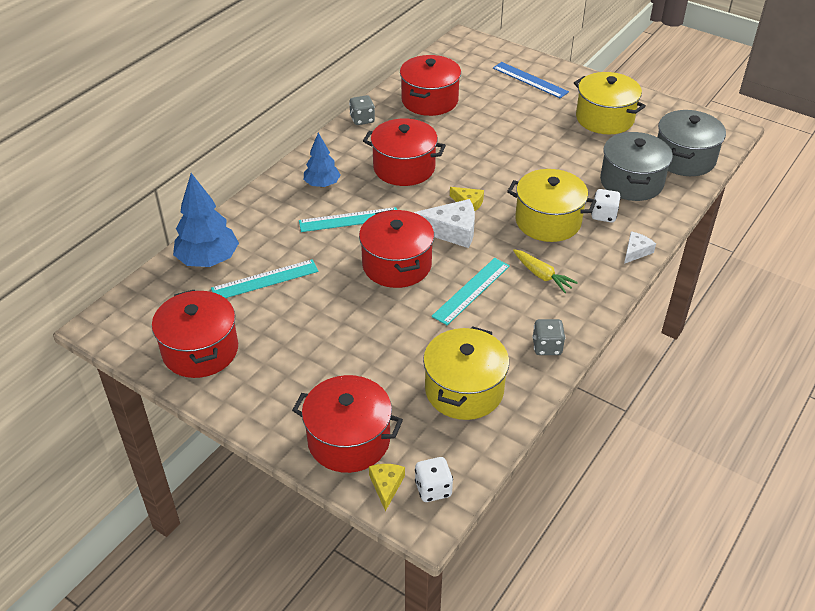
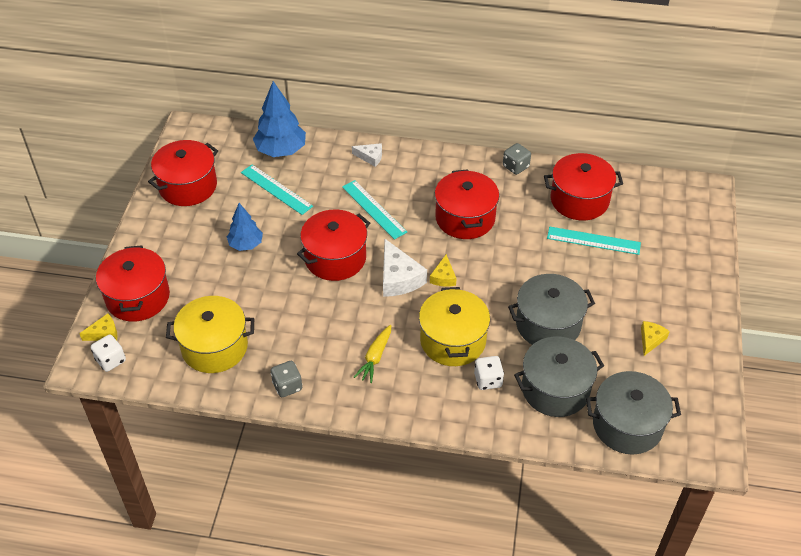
camera: 65 degrees right, 5 degrees up
blue tree [304,133,340,187] -> blue tree moved to [227,203,263,251]
turquoise ruler [431,258,510,325] -> turquoise ruler moved to [547,227,641,255]
blue ruler [493,62,569,98] -> none
yellow pot [574,72,646,135] -> yellow cheese [641,321,670,356]
white cheese [624,231,656,264] -> white cheese moved to [352,143,382,167]
none -> grey pot [508,274,595,345]

